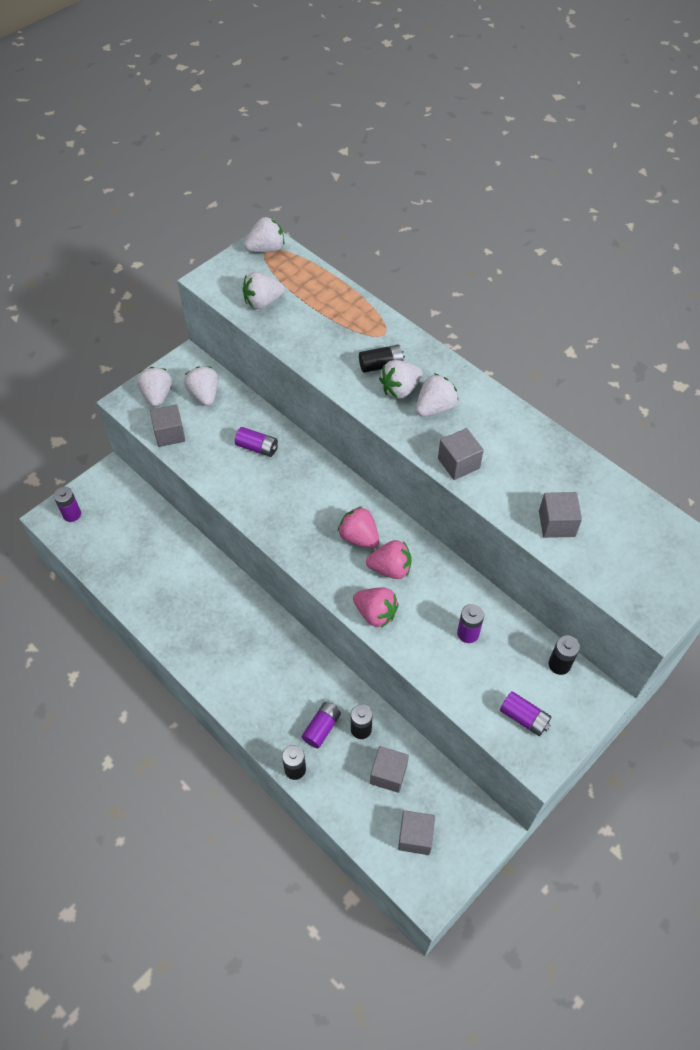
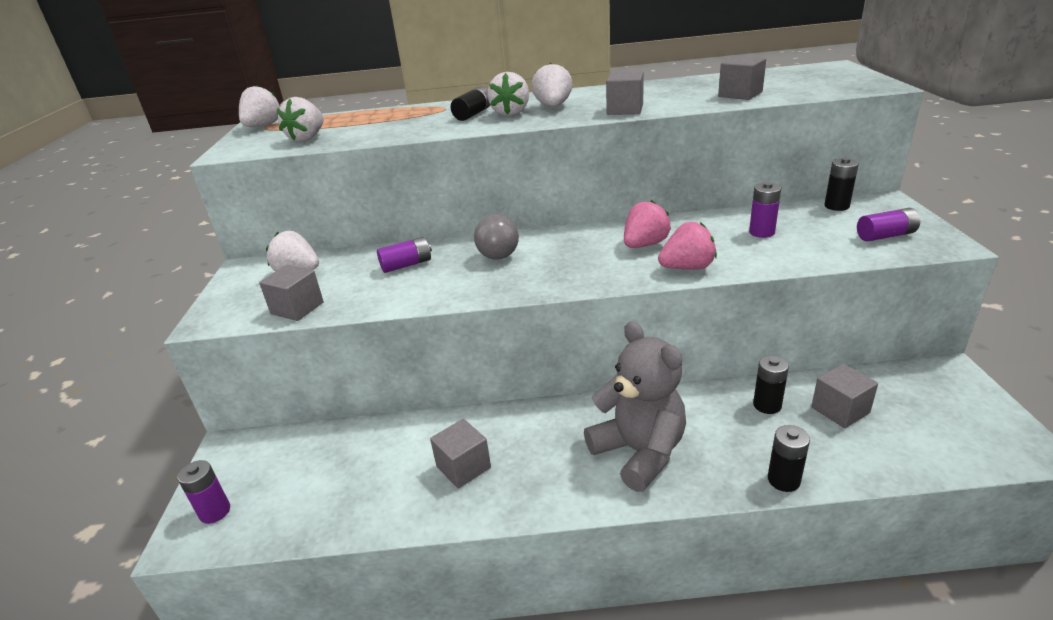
camera: 45 degrees left, 25 degrees down
white strawberry [137,367,172,407] -> none
purple battery [302,702,341,748] -> none
pink strawberry [338,506,379,549] -> none
grey cube [398,810,435,855] -> grey cube moved to [430,419,491,489]
none -> grey ball [474,215,519,260]
none -> grey teddy bear [584,322,686,492]

